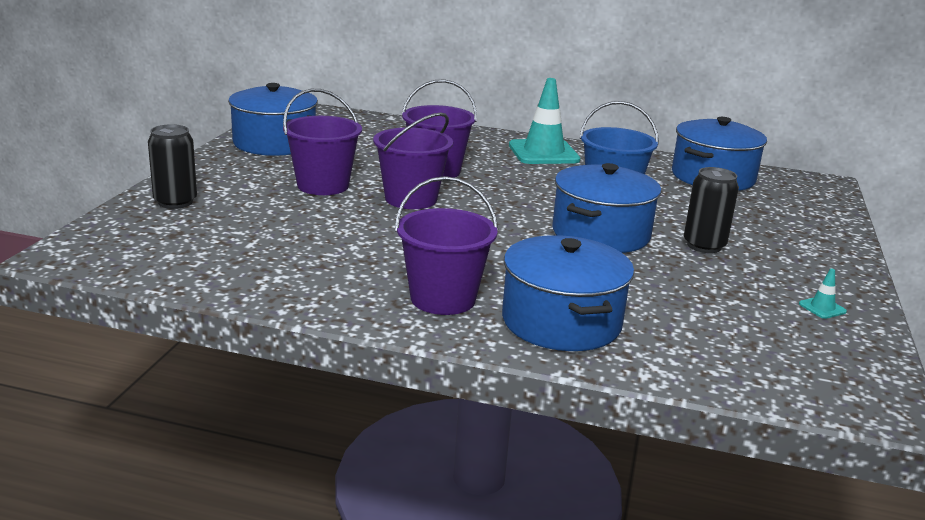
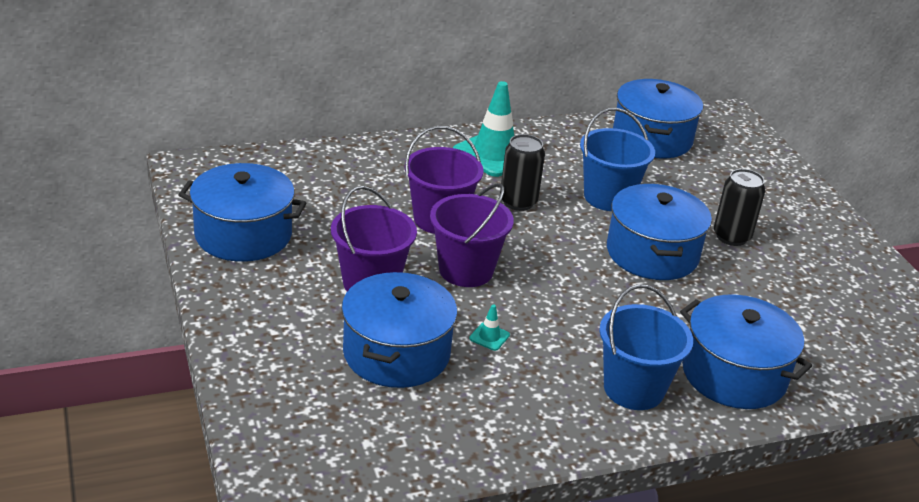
camera: 35 degrees left, 10 degrees up
black can [148,124,197,209] -> black can moved to [500,134,545,211]
purple bucket [395,176,498,315] -> blue bucket [599,284,693,410]
turquoise traffic cone [799,268,847,319] -> turquoise traffic cone moved to [469,304,510,351]
none -> blue pot [341,272,457,388]

